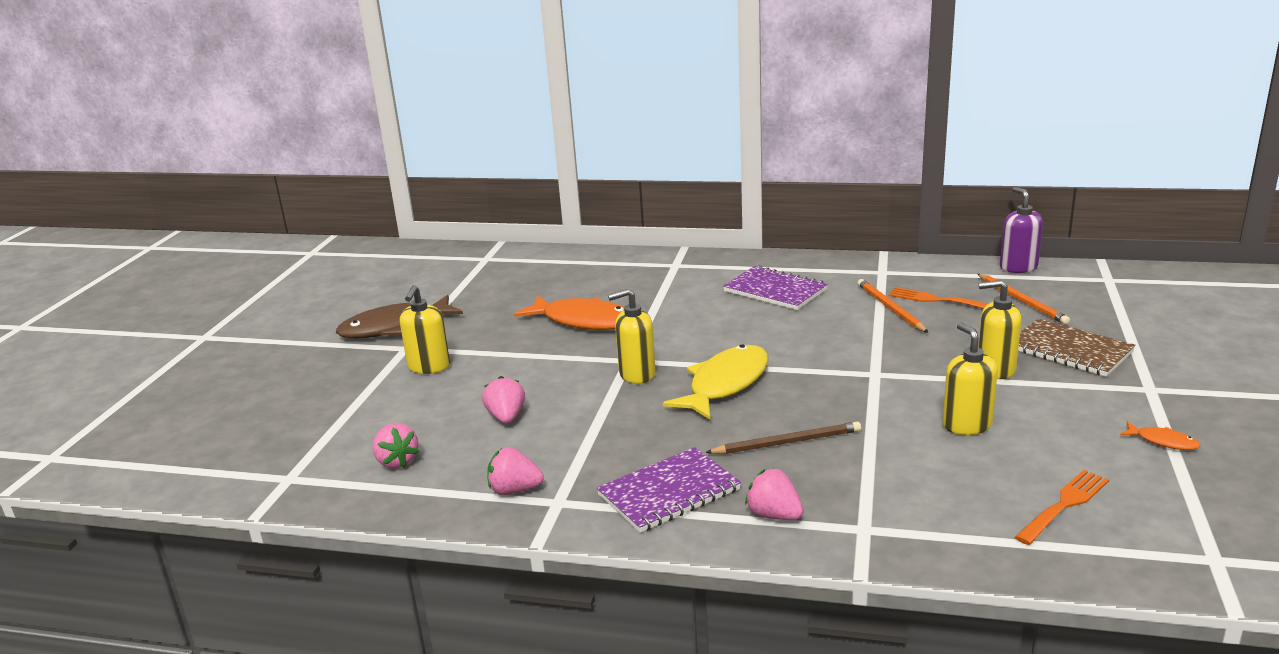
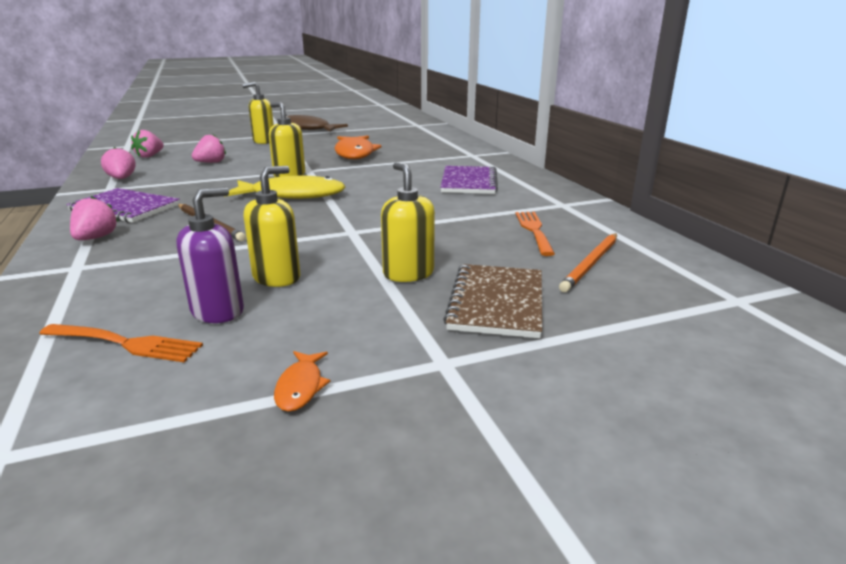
camera: 55 degrees right, 0 degrees up
orange pencil [858,279,928,333] -> none
purple soap dispenser [1000,187,1043,273] -> purple soap dispenser moved to [176,187,244,323]

